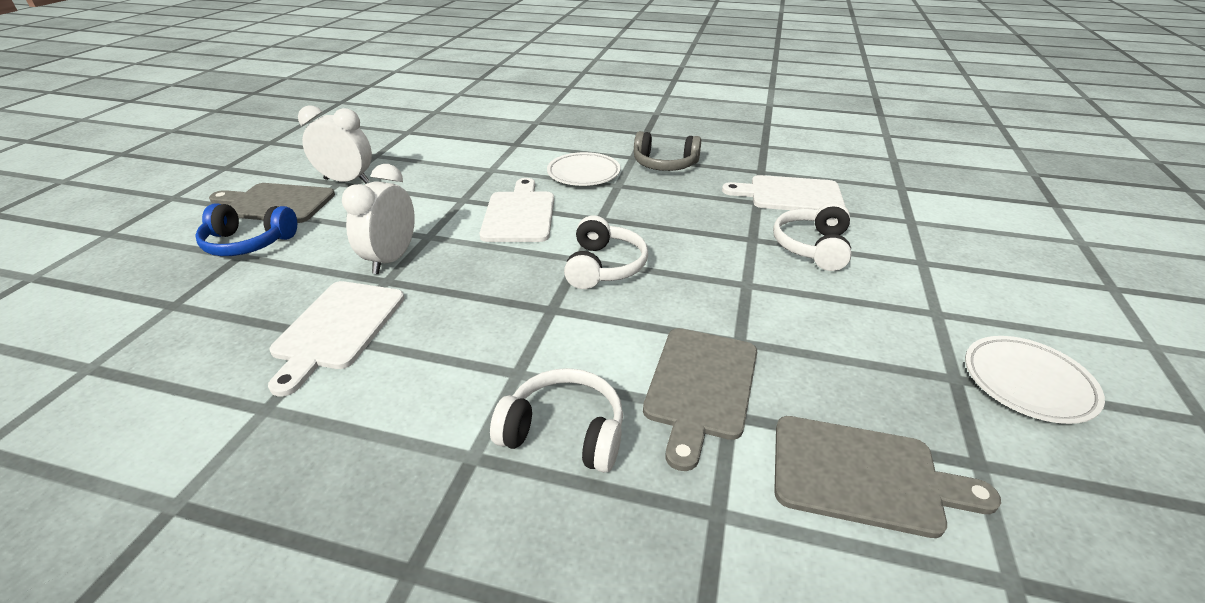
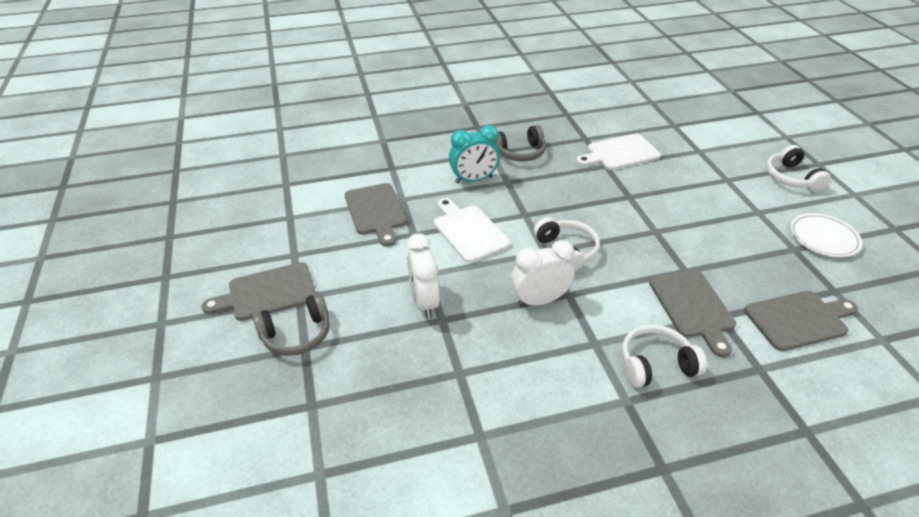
camera: 30 degrees left, 5 degrees up
blue headphones [195,203,297,256] -> grey headphones [252,293,330,356]
white cutting board [268,281,404,396] -> none
white clock [298,106,372,183] -> white clock moved to [511,240,574,307]
white plate [547,152,620,186] -> turquoise clock [449,125,500,184]
white headphones [773,202,852,271] -> white headphones moved to [766,145,831,192]
none -> grey cutting board [345,183,407,247]

